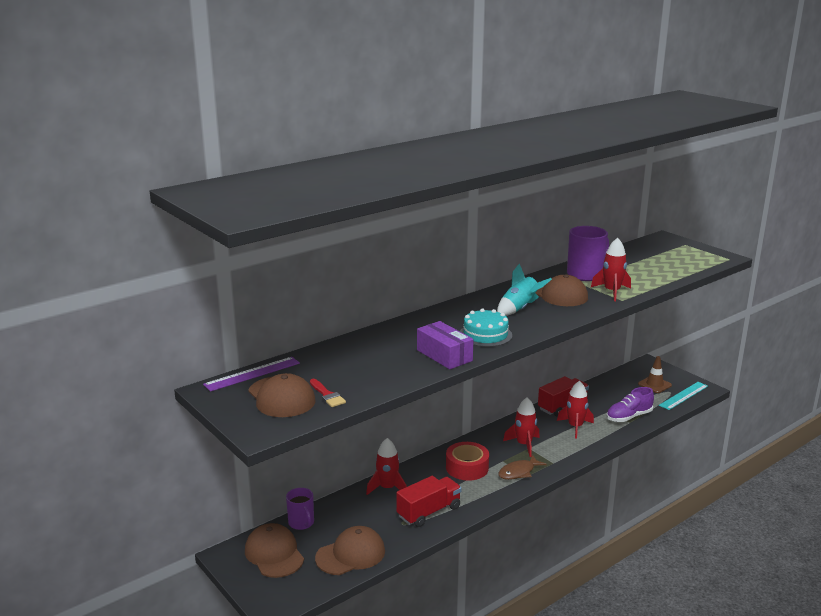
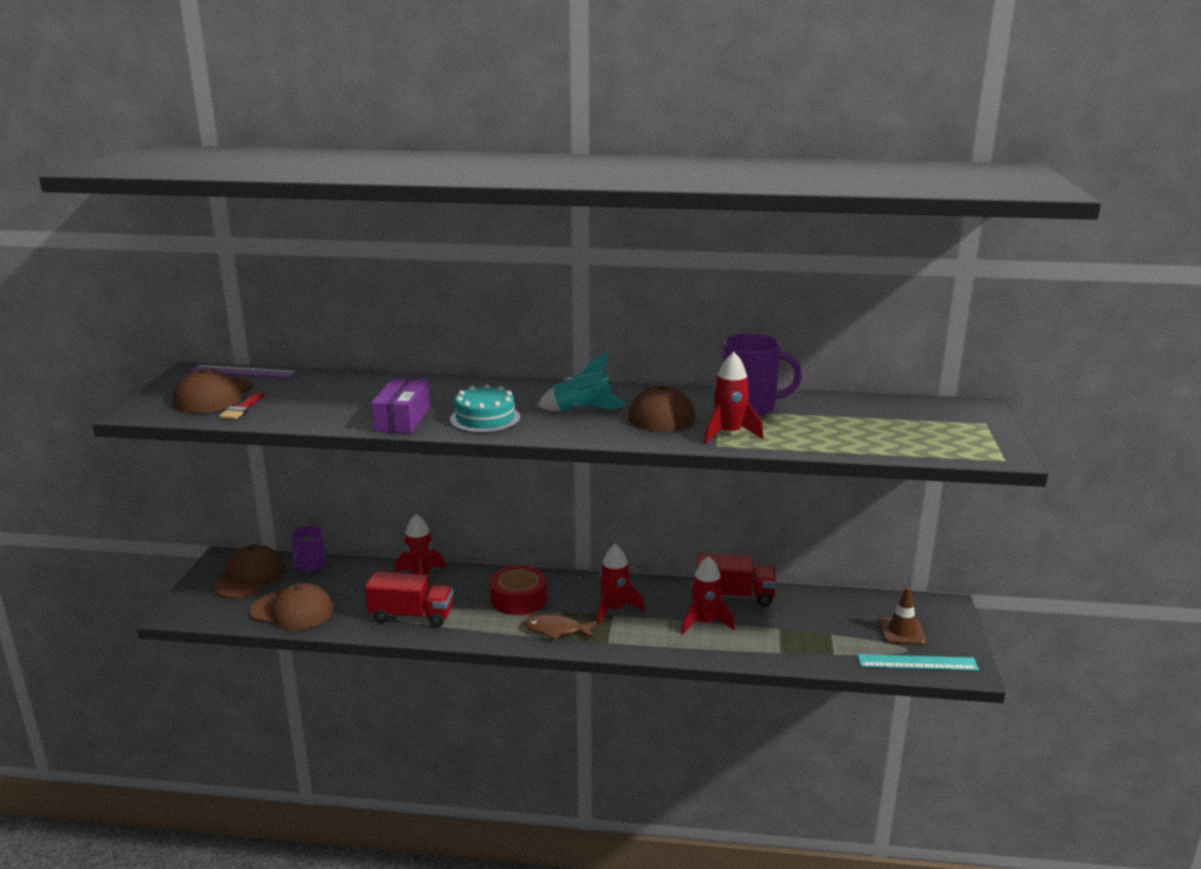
camera: 45 degrees right, 0 degrees up
purple shoe [606,387,654,422] -> none

